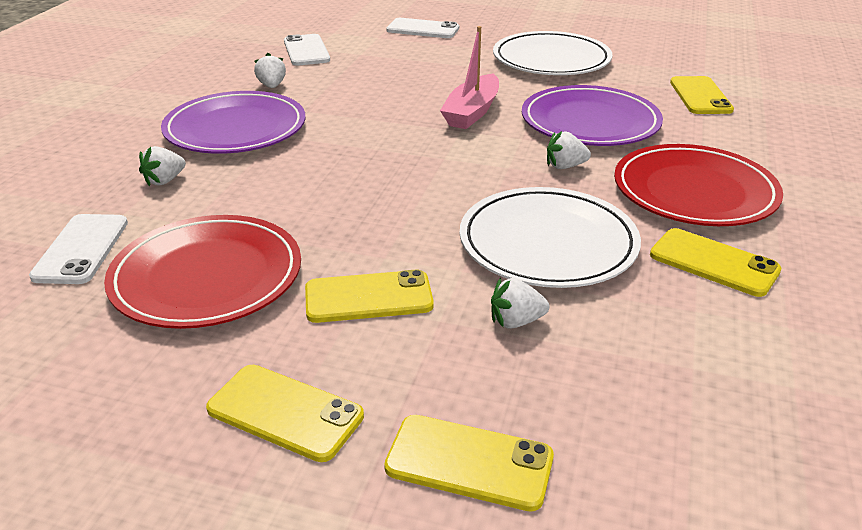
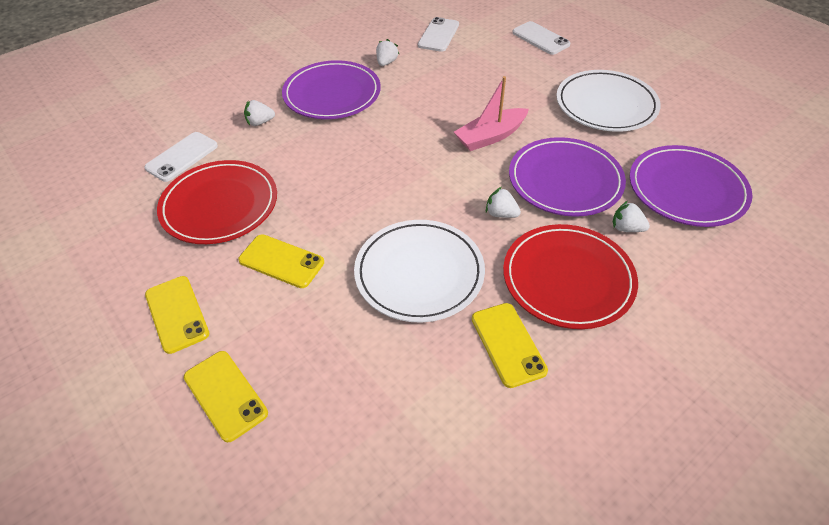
camera: 35 degrees right, 15 degrees up
white strawberry [491,278,549,329] -> white strawberry moved to [613,201,650,232]
yellow phone [670,76,734,114] -> purple plate [629,145,752,227]

